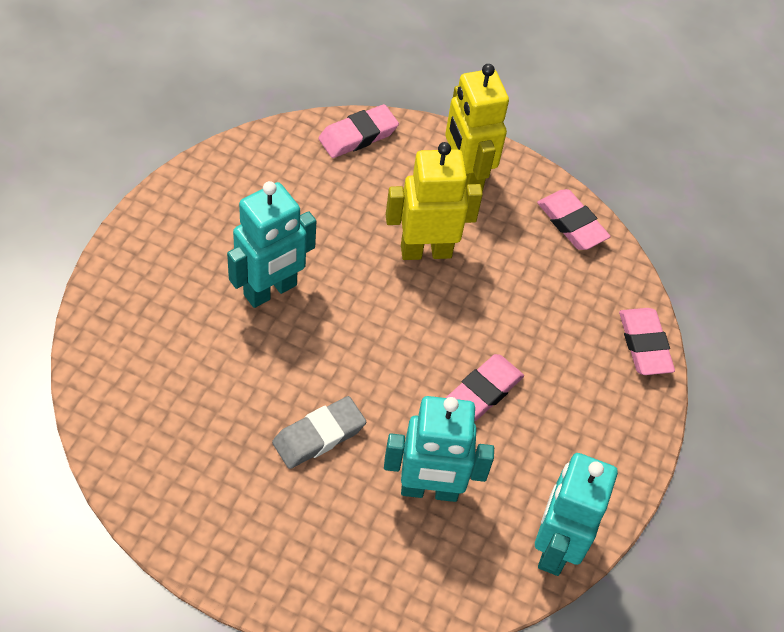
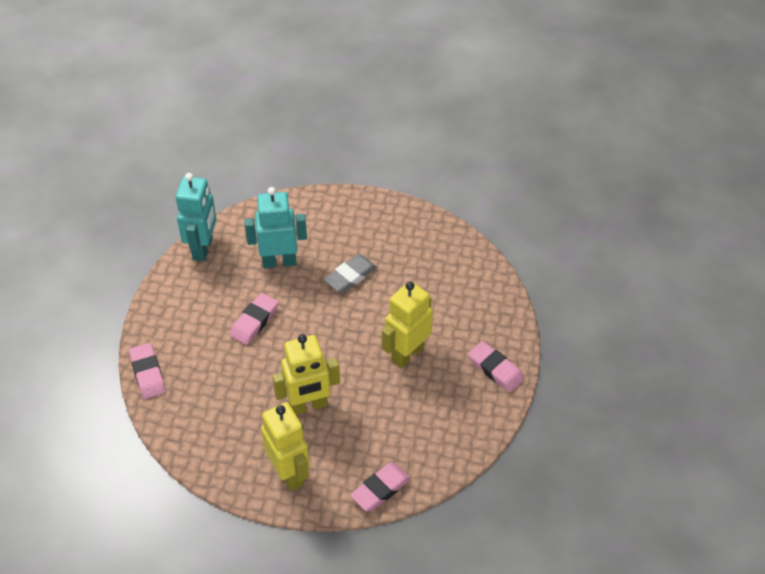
camera: 175 degrees right, 5 degrees down
turquoise robot [227,181,316,308] -> yellow robot [382,281,433,368]
pink eraser [537,189,611,250] -> pink eraser moved to [468,341,524,392]

